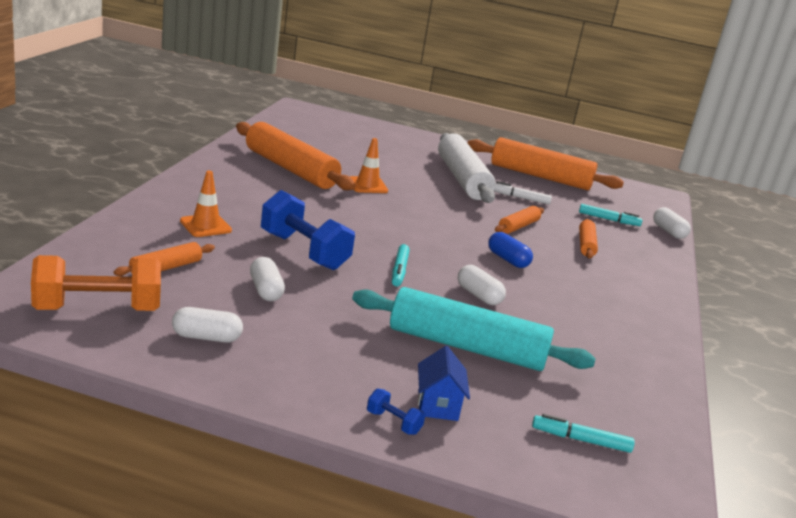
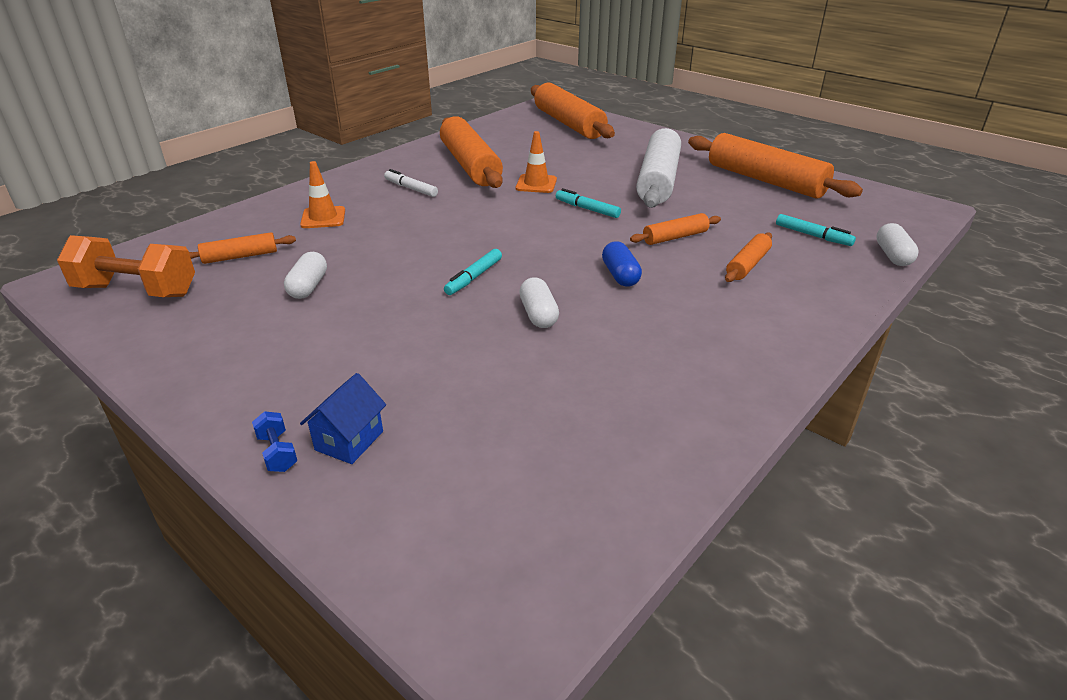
camera: 30 degrees right, 10 degrees up
white capsule [172,307,243,343] -> none
blue dumbbell [261,190,355,270] -> none
turquoise rolling pin [352,287,596,371] -> none
white marker [494,181,552,204] -> white marker moved to [384,169,438,197]
turquoise marker [532,414,635,453] -> turquoise marker moved to [556,188,621,218]
none -> orange rolling pin [531,83,615,139]

